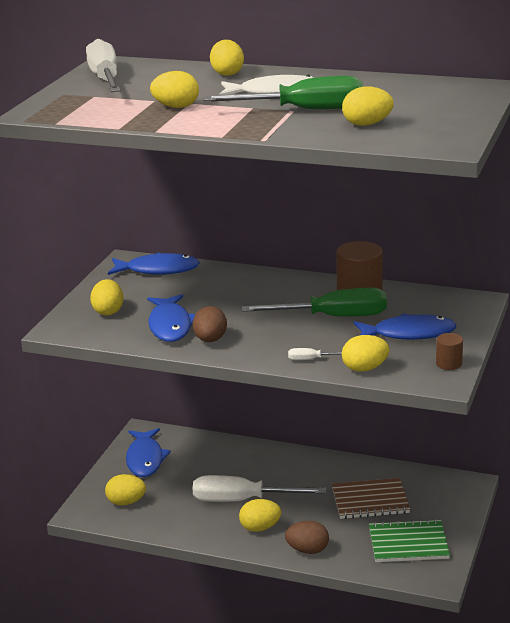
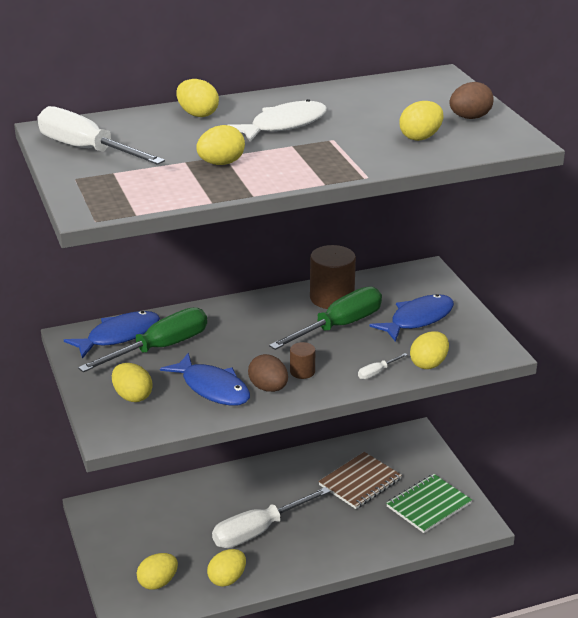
camera: 40 degrees left, 5 degrees up
blue fish [126,428,171,477] -> none
green screwdriver [203,76,363,109] -> green screwdriver moved to [78,307,207,372]
yellow egg [239,499,281,532] -> yellow egg moved to [207,549,246,587]
brown egg [285,521,329,554] -> brown egg moved to [449,82,494,119]
brown cylinder [436,333,463,370] -> brown cylinder moved to [290,342,315,379]

